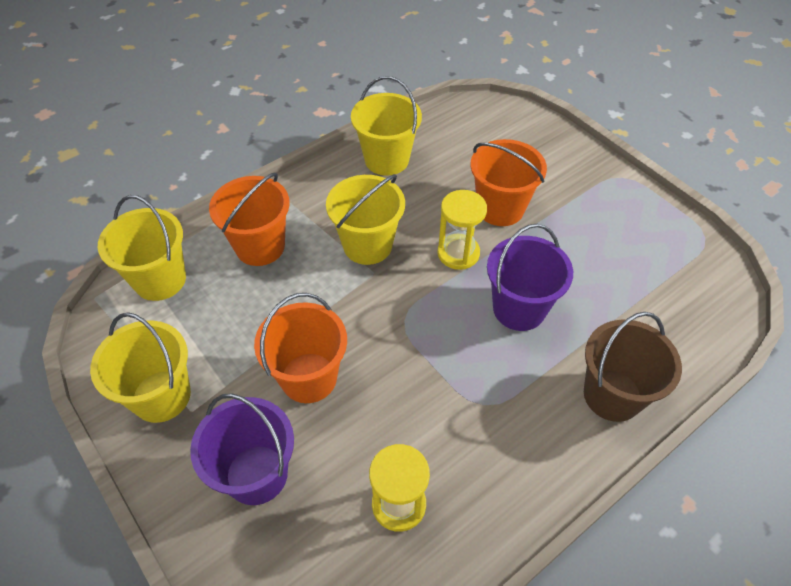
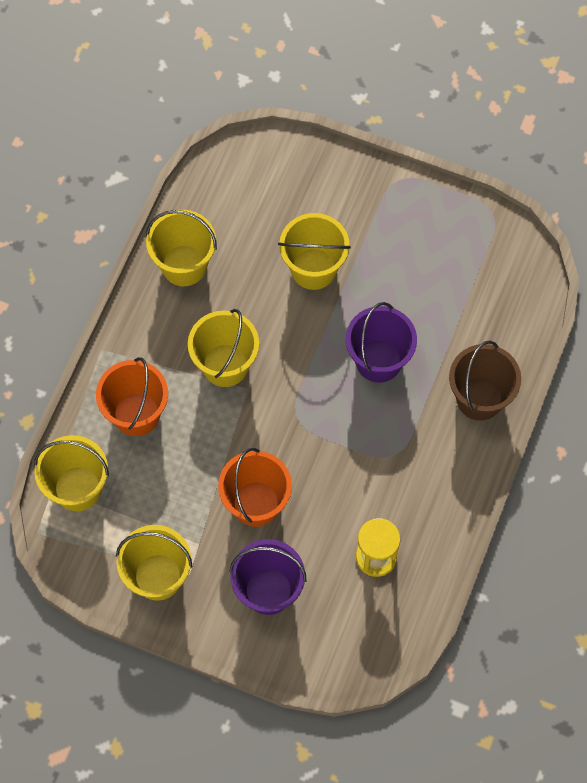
camera: 30 degrees left, 15 degrees up
yellow hourglass [437,190,487,270] -> none
orange bucket [471,139,547,226] -> yellow bucket [278,213,351,290]

